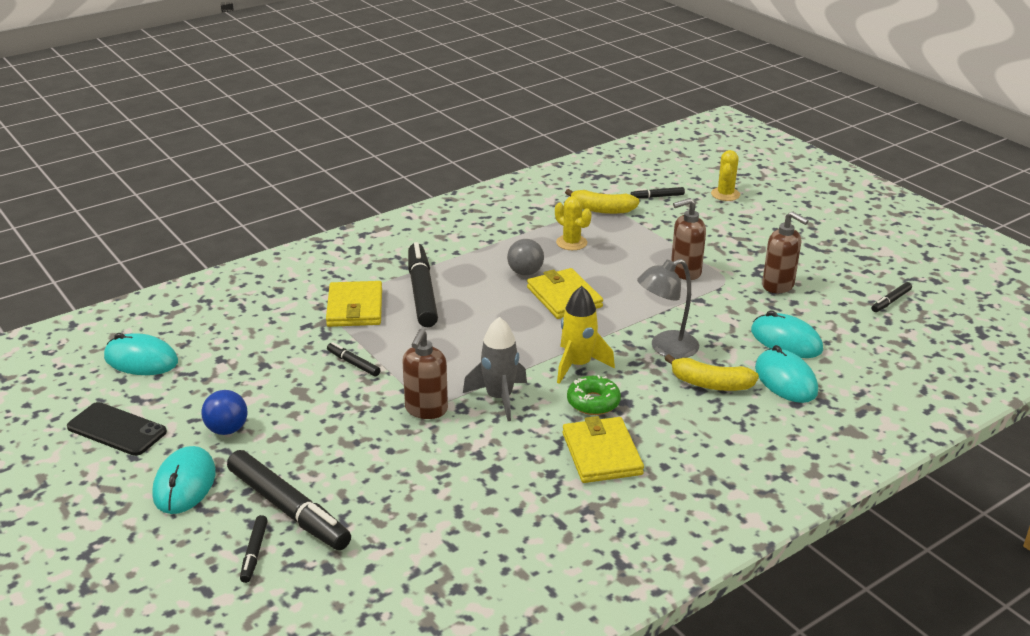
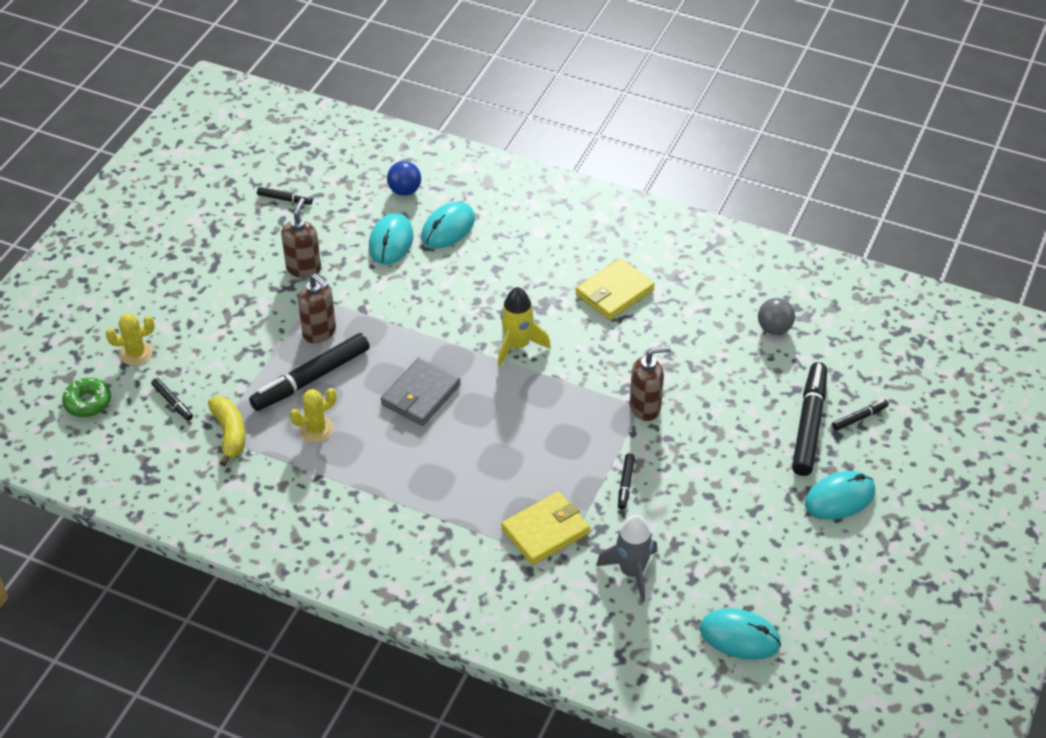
camera: 120 degrees left, 15 degrees up
black phone [67,402,167,456] -> none
turquoise mouse [104,333,178,375] -> turquoise mouse turned 60 degrees counterclockwise [700,608,781,660]
blue ball [201,390,248,435] -> blue ball moved to [387,161,421,196]
black marker [408,242,438,327] -> black marker moved to [249,333,370,411]
grey rocket [463,317,527,421] -> grey rocket moved to [596,515,657,602]
grey ball [507,239,544,276] -> grey ball moved to [758,298,795,335]
yellow wallet [527,268,603,319] -> grey wallet [381,357,461,426]
yellow cactus [555,196,592,250] -> yellow cactus turned 45 degrees clockwise [290,388,337,443]
green donut [567,375,621,415] -> green donut moved to [62,378,111,417]
grey lamp [637,259,699,359] -> none
yellow banana [664,354,759,391] -> none

